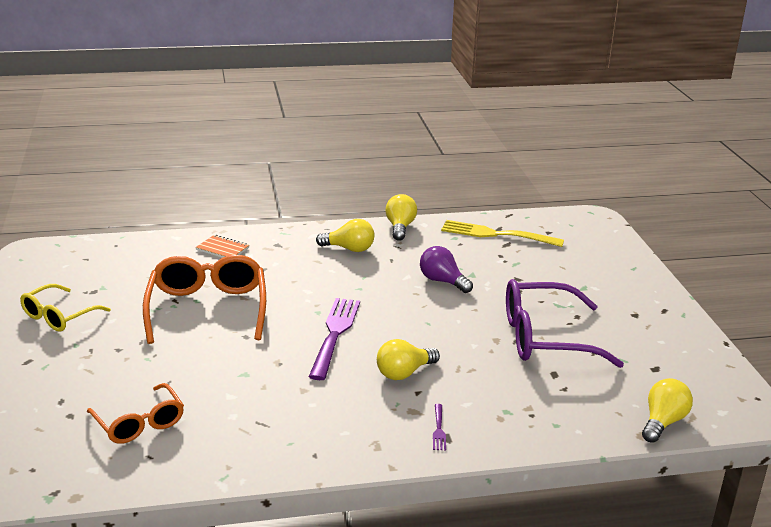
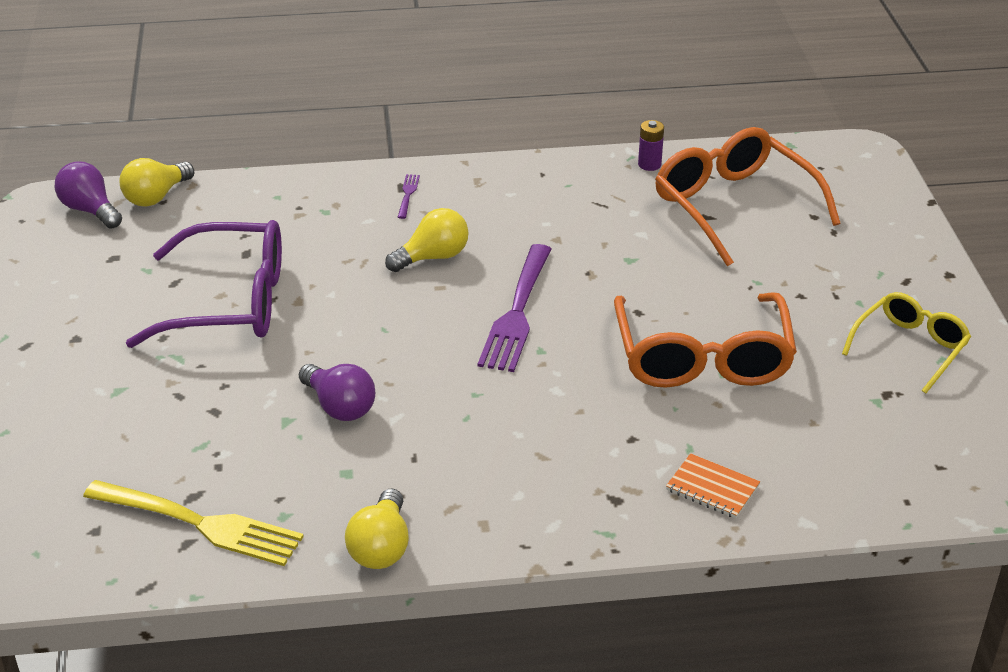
camera: 175 degrees left, 10 degrees up
orange glasses [87,383,184,444] -> orange glasses [655,127,840,267], size x1.66
yellow light bulb [316,219,375,252] -> none
none -> purple light bulb [55,161,122,229]
none -> purple battery [638,120,664,171]

